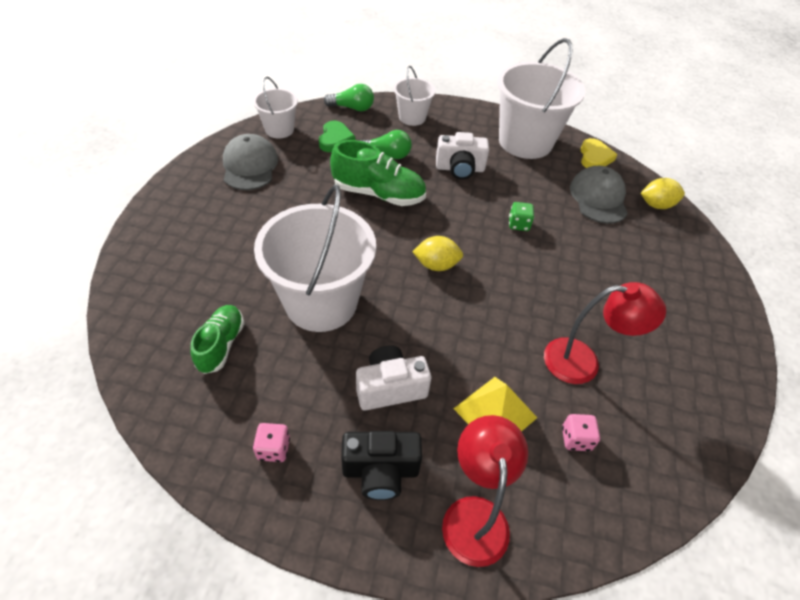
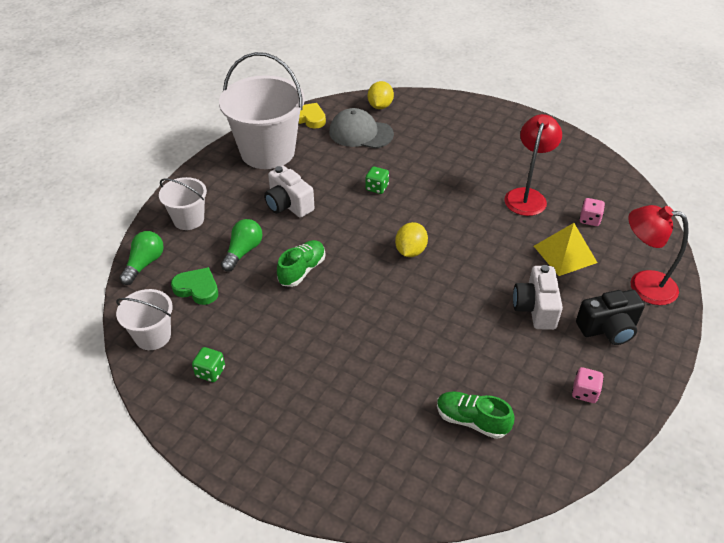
camera: 70 degrees left, 5 degrees down
grey cap [223,134,278,190] -> green dice [192,347,225,382]
white bucket [254,184,376,332] -> none
green shoe [330,140,426,206] -> green shoe [277,240,325,287], size x0.64
black camera [341,431,422,500] -> black camera turned 60 degrees clockwise [576,289,645,345]
white camera [436,132,489,180] -> white camera turned 120 degrees clockwise [264,165,315,218]

